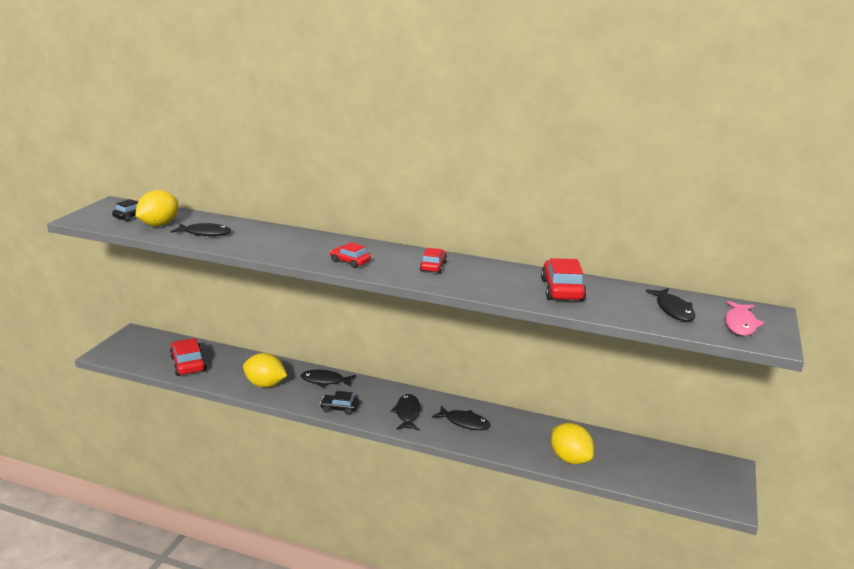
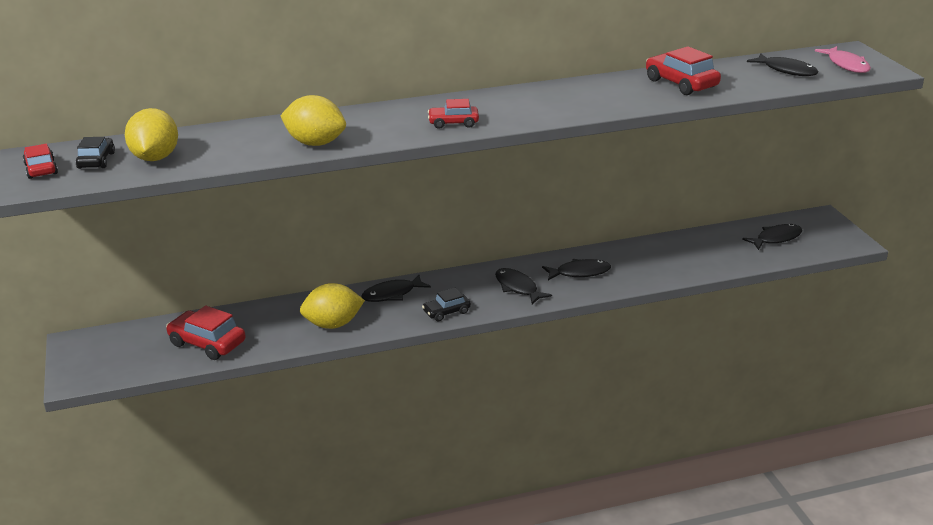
camera: 35 degrees left, 5 degrees up
black fish [170,223,231,236] -> black fish moved to [742,224,802,250]
red car [420,248,447,273] -> red car moved to [23,144,58,179]
yellow lemon [551,423,594,464] -> yellow lemon moved to [281,95,346,146]

